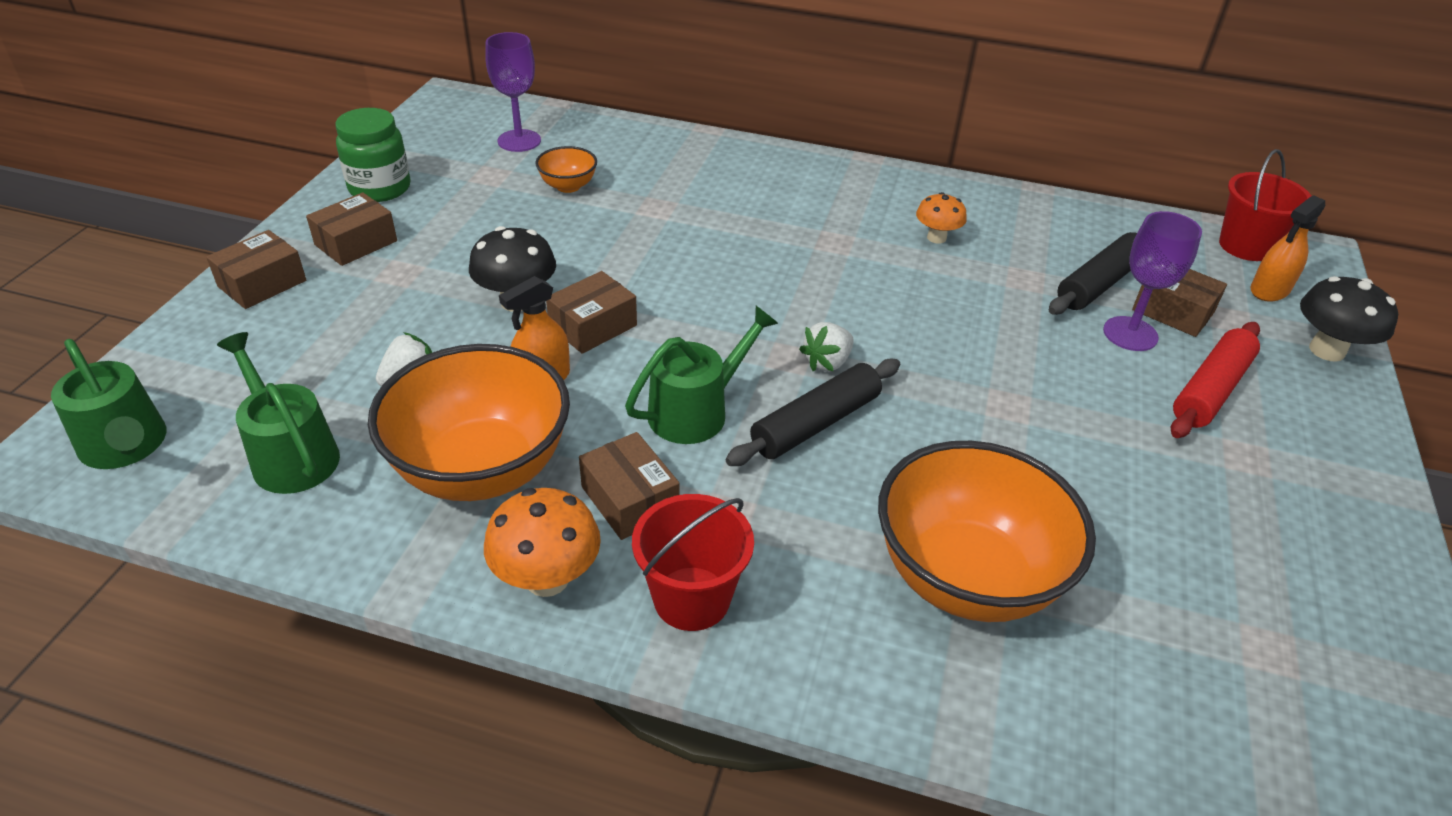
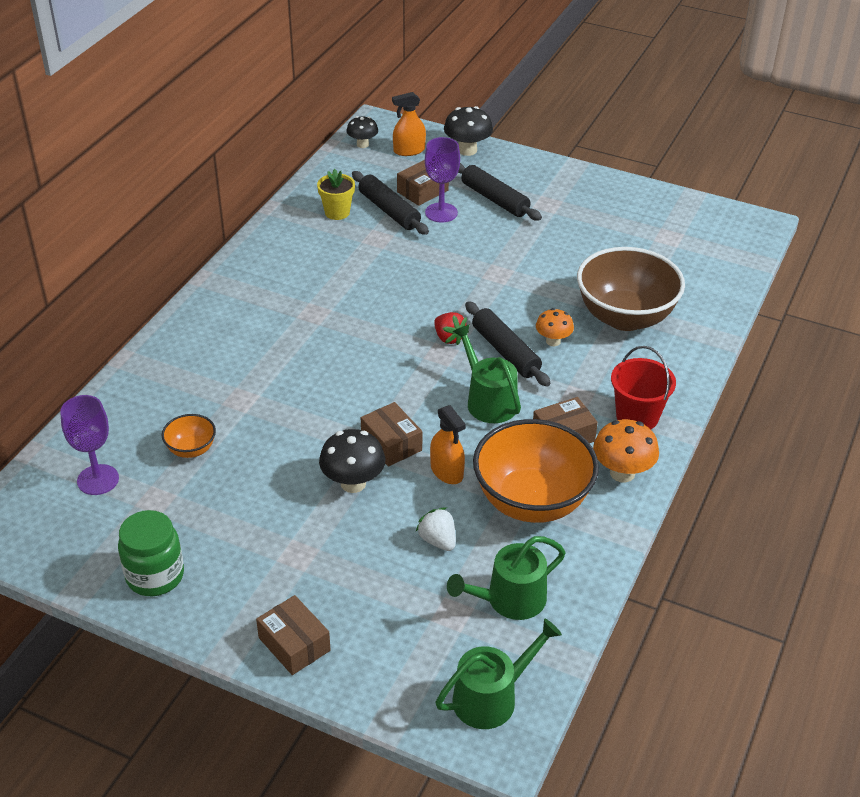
camera: 80 degrees left, 0 degrees up
brown box [306,192,397,266] -> none
white strawberry [799,322,854,372] -> red strawberry [434,312,469,345]
orange bowl [878,441,1096,622] -> brown bowl [577,247,685,331]
orange mushroom [916,192,967,244] -> orange mushroom moved to [536,308,574,346]
red rolling pin [1171,322,1260,438] -> black rolling pin [458,163,542,221]
red bucket [1219,149,1311,261] -> black mushroom [347,116,378,148]
orange spray bottle [1250,195,1325,302] -> orange spray bottle turned 105 degrees clockwise [392,92,426,156]
none -> yellow flower pot [317,169,355,220]

